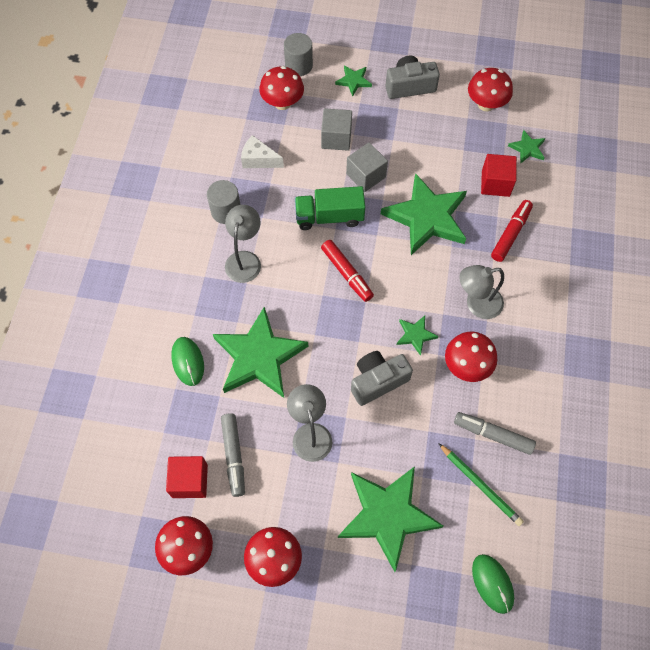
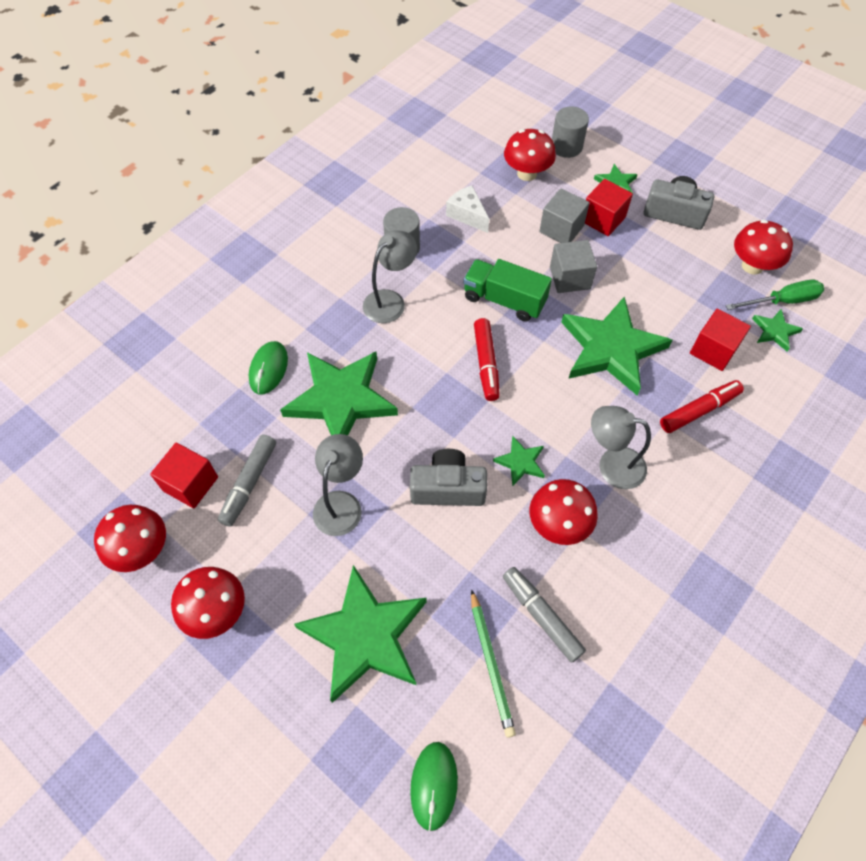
camera: 30 degrees right, 5 degrees down
none -> red cube [585,179,633,236]
none -> green screwdriver [725,280,824,310]

